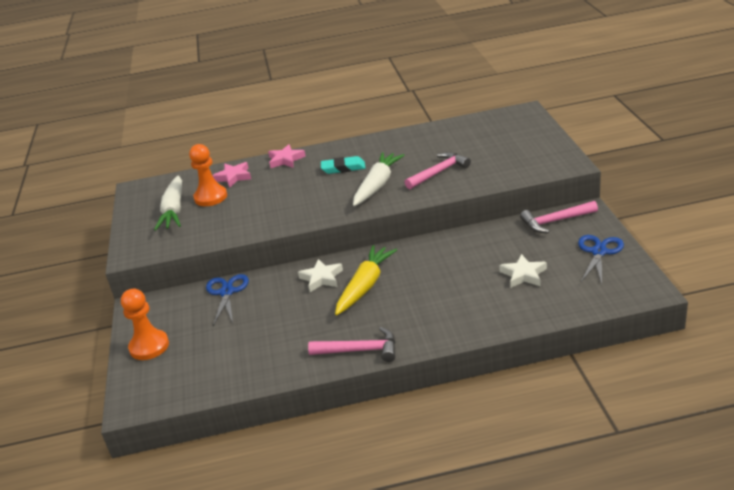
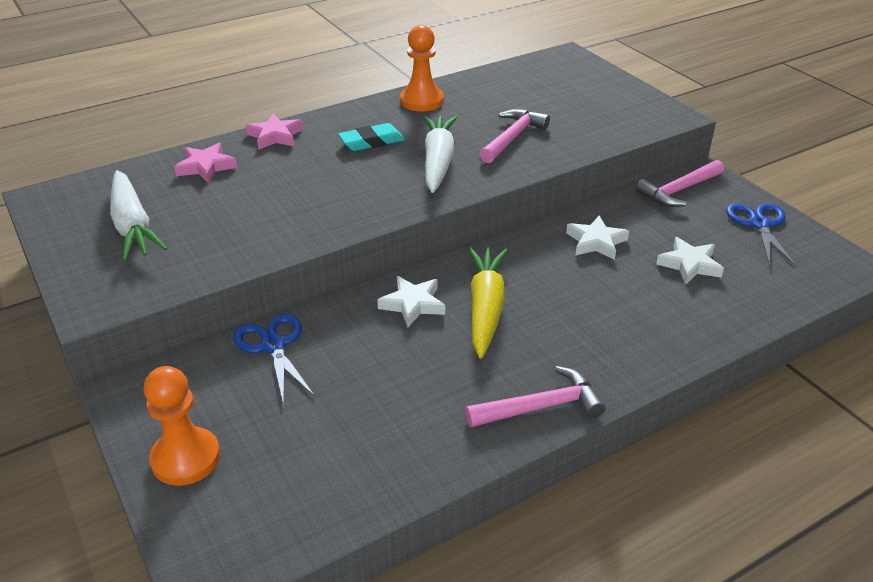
camera: 25 degrees left, 5 degrees up
orange pawn [189,144,227,206] -> orange pawn moved to [400,25,444,111]
none -> white star [566,216,629,260]

